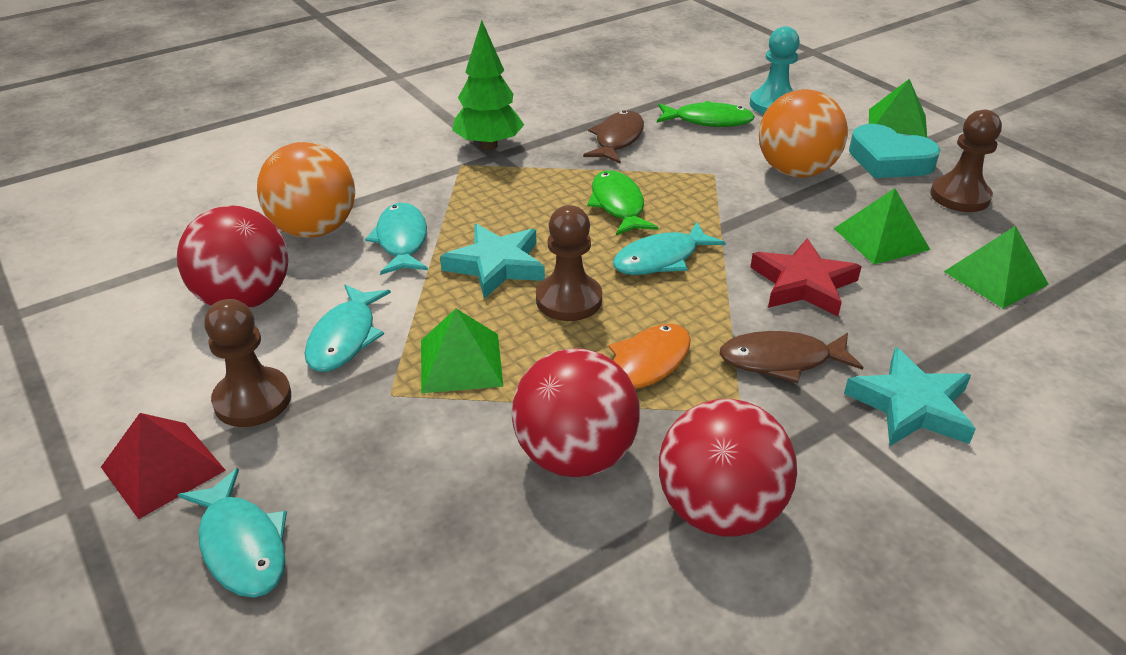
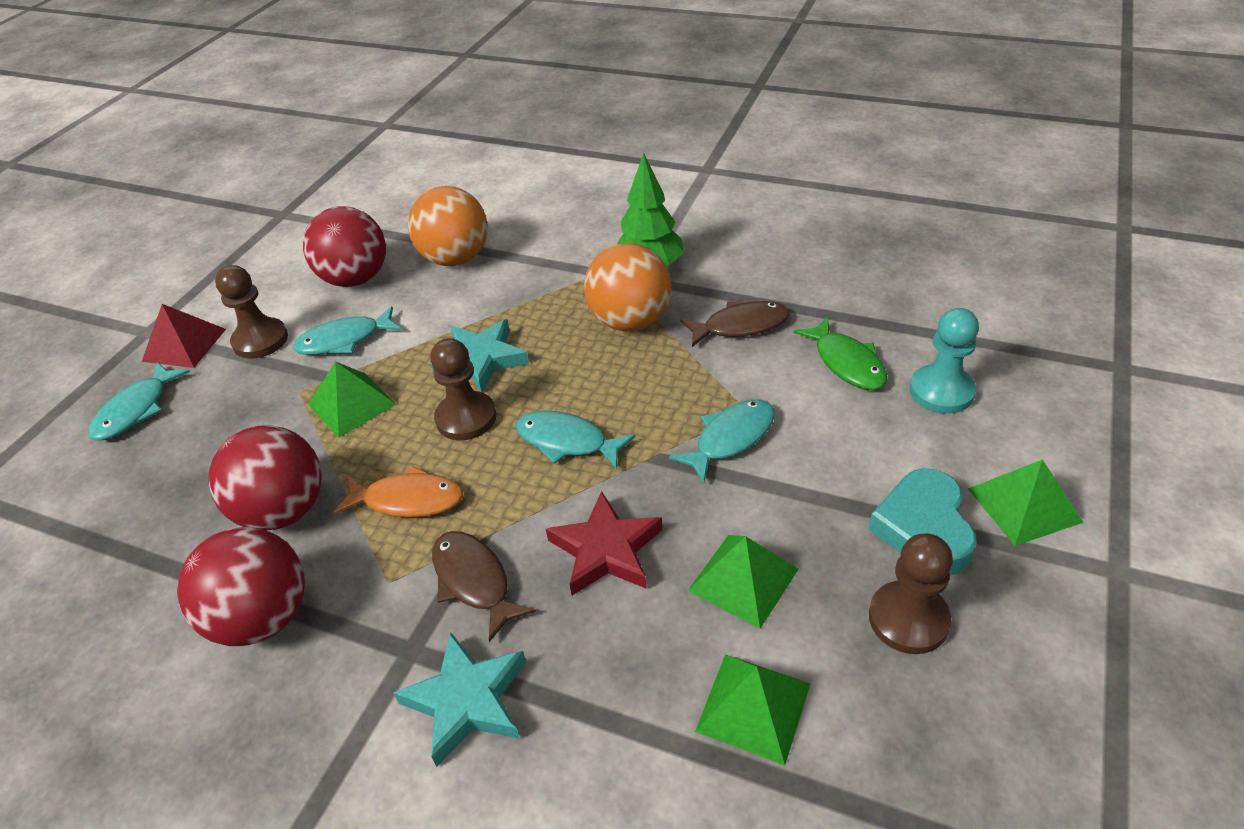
camera: 60 degrees right, 5 degrees up
turquoise fish [365,203,428,275] -> turquoise fish moved to [669,399,775,483]
green fish [587,170,658,235] -> none
orange ball [759,89,848,178] -> orange ball moved to [584,243,671,331]

